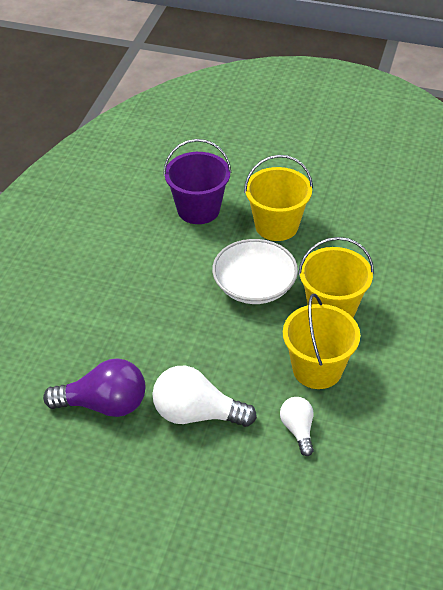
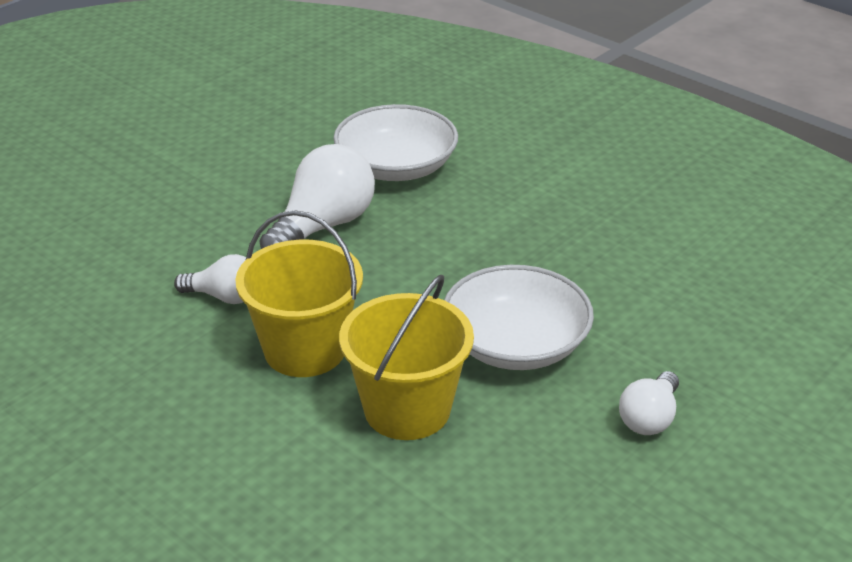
camera: 115 degrees right, 10 degrees down
purple light bulb [43,358,146,417] -> white bowl [333,104,458,181]
purple bucket [163,139,231,224] -> none
yellow bucket [244,155,313,241] -> white light bulb [619,371,679,435]

